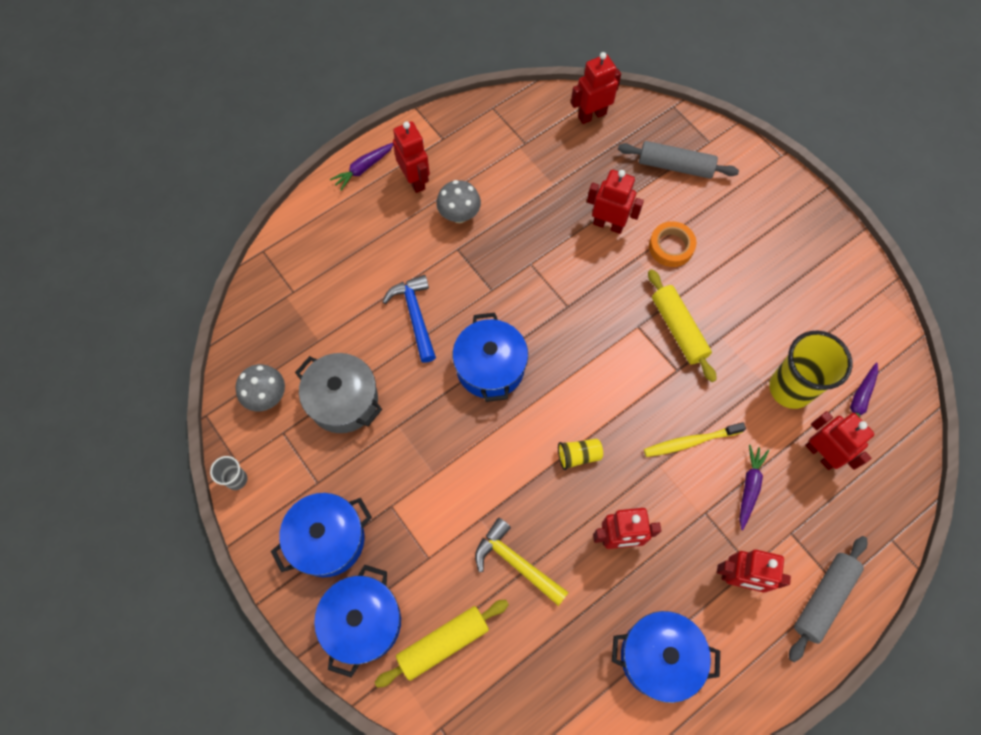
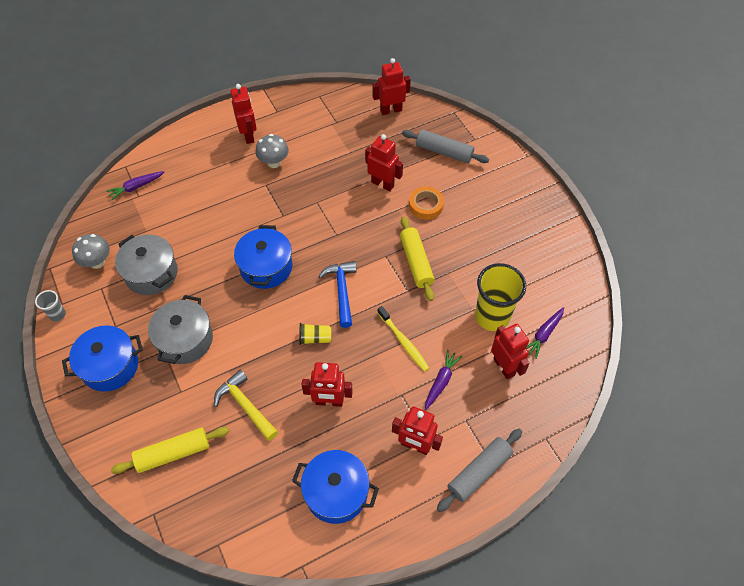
camera: 10 degrees right, 10 degrees down
blue pot [314,565,401,677] -> none
purple carrot [330,143,393,191] -> purple carrot moved to [106,171,164,201]
blue hammer [383,275,436,363] -> blue hammer moved to [318,261,357,328]
yellow toothbrush [644,422,746,457] -> yellow toothbrush turned 120 degrees counterclockwise [377,306,429,372]
none -> grey pot [148,295,213,364]

